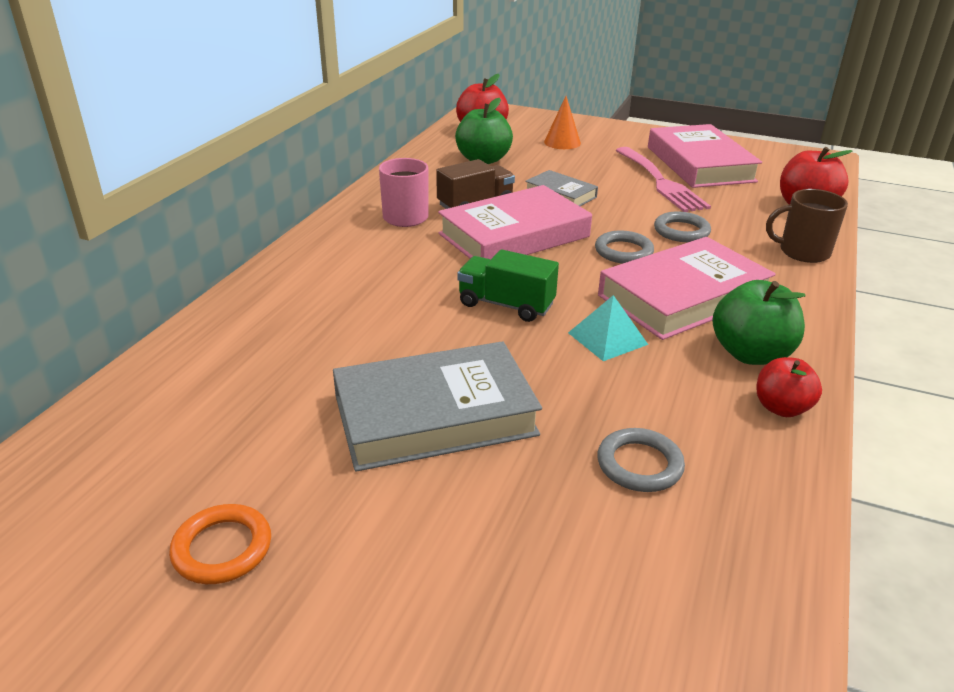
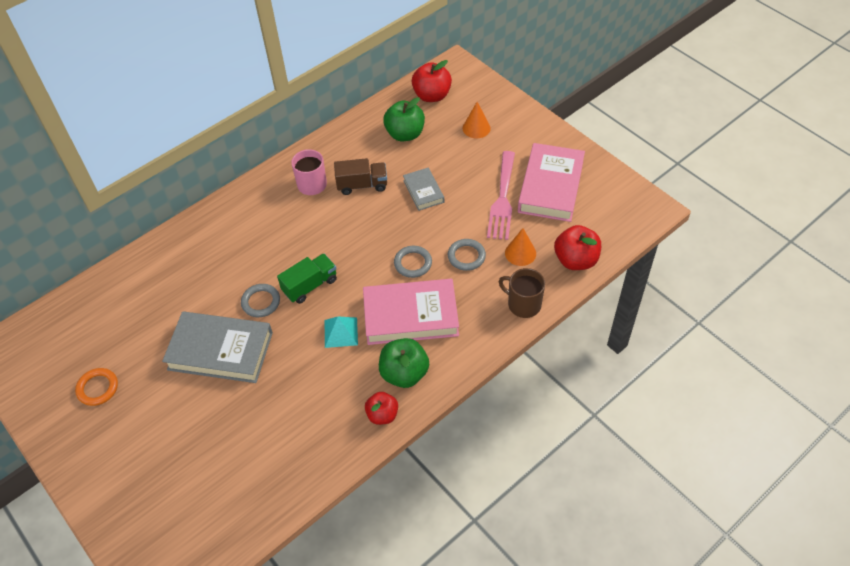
camera: 30 degrees right, 20 degrees up
pink book [438,185,592,259] -> none
green truck [457,249,559,322] -> green truck turned 90 degrees clockwise [277,254,337,304]
grey ring [597,428,685,492] -> grey ring moved to [241,284,280,317]
none -> orange cone [505,228,536,266]

